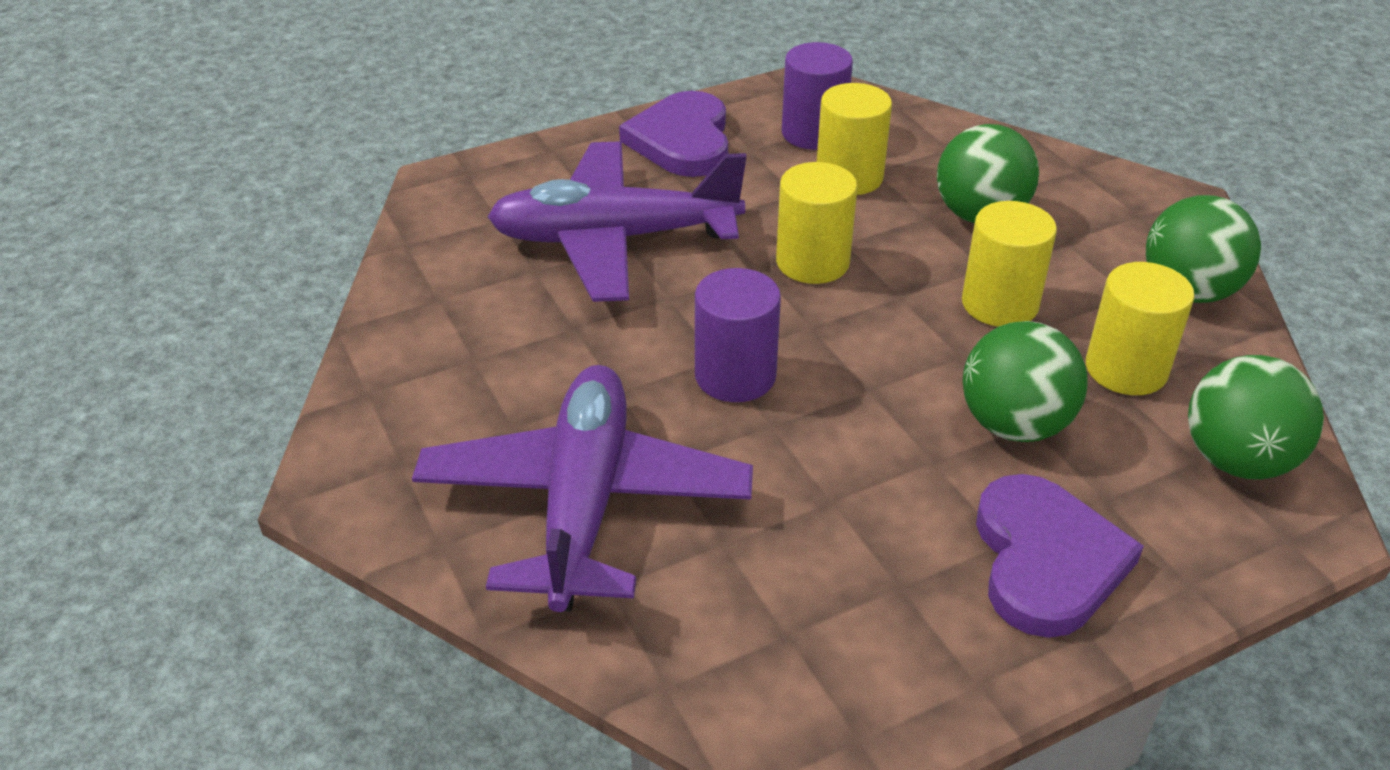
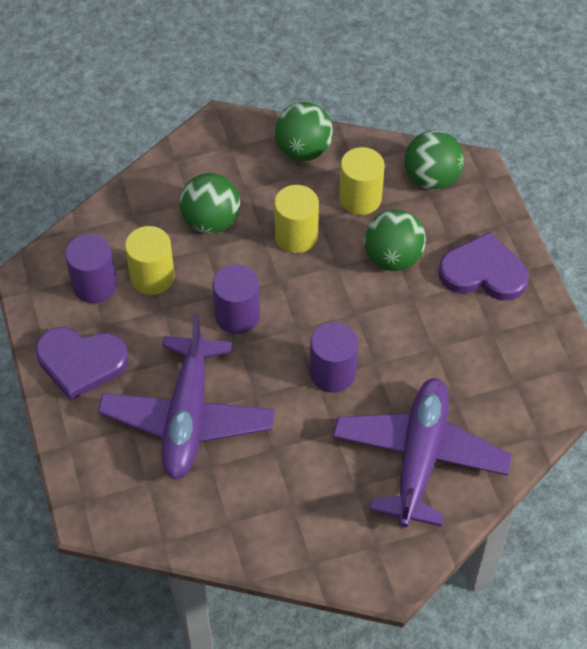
camera: 80 degrees left, 15 degrees up
purple plane [412,365,753,612] -> purple plane turned 90 degrees clockwise [333,378,512,527]
yellow cylinder [776,162,857,284] -> purple cylinder [213,264,260,334]

